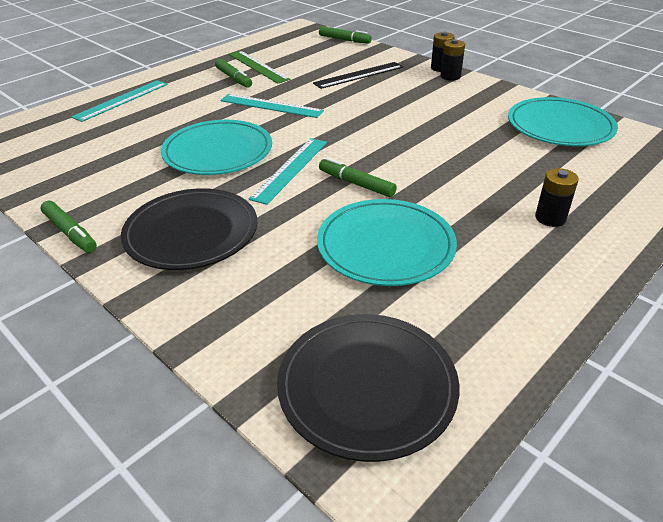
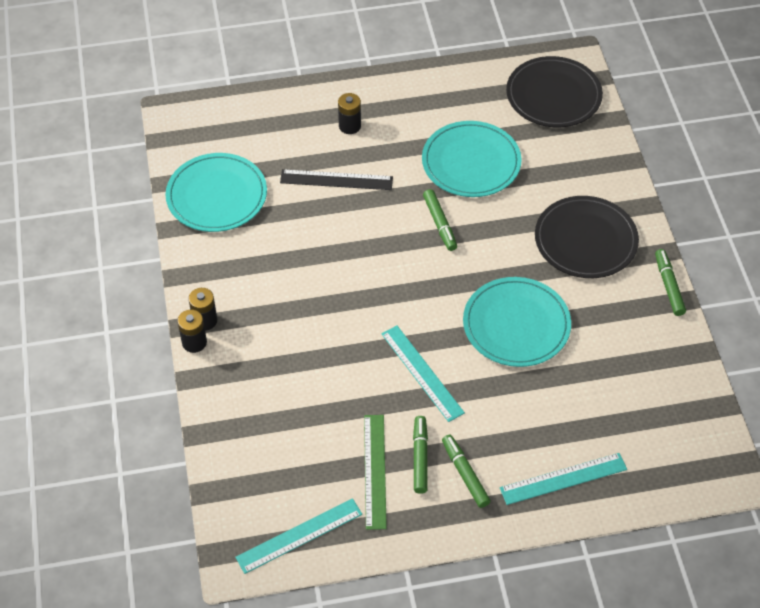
camera: 145 degrees left, 15 degrees up
turquoise ruler [249,138,327,205] -> turquoise ruler moved to [235,498,362,574]
black ruler [313,62,403,89] -> black ruler moved to [280,169,393,190]
green marker [319,26,372,44] -> green marker moved to [442,435,491,508]

